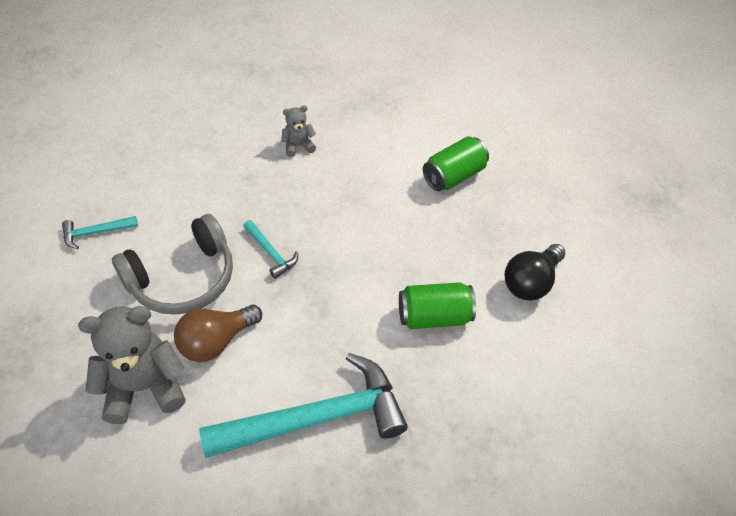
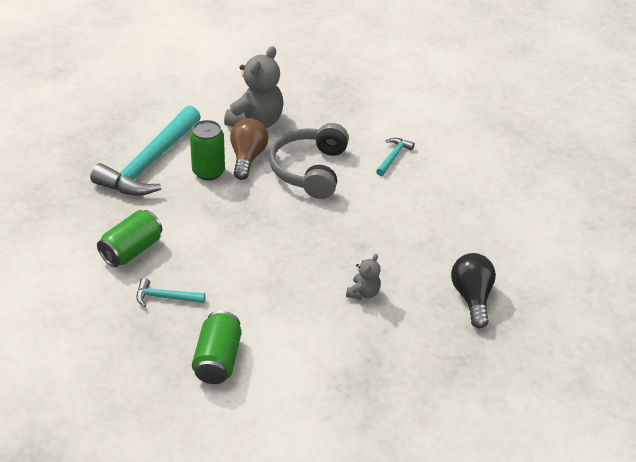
camera: 135 degrees right, 10 degrees down
turquoise hammer [243,220,298,279] -> turquoise hammer moved to [137,278,205,307]
black light bulb [504,244,565,301] -> black light bulb moved to [451,253,496,328]
none -> green can [190,120,225,180]

